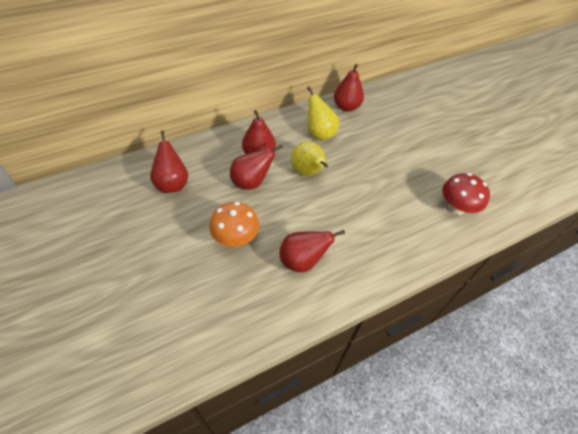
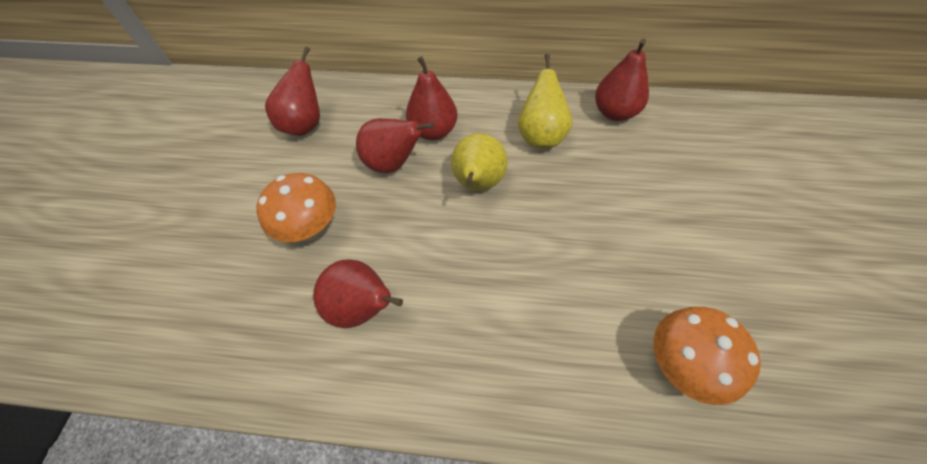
camera: 40 degrees right, 5 degrees up
red mushroom [442,173,490,215] -> orange mushroom [654,307,761,405]

